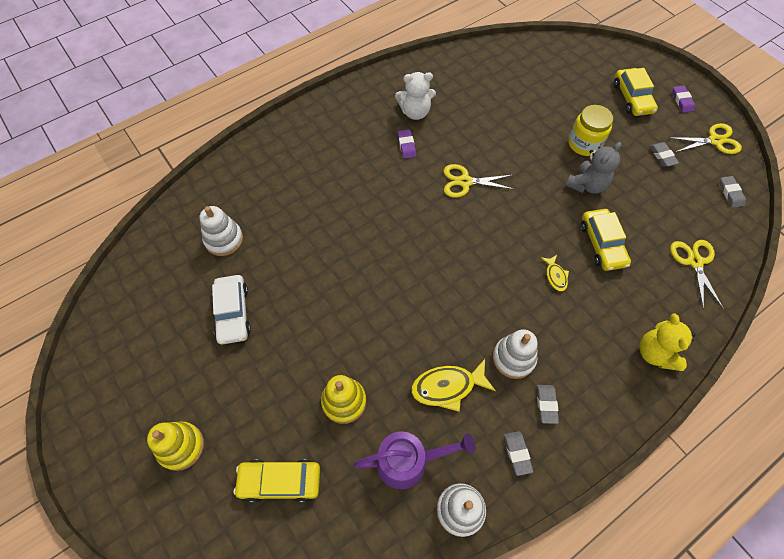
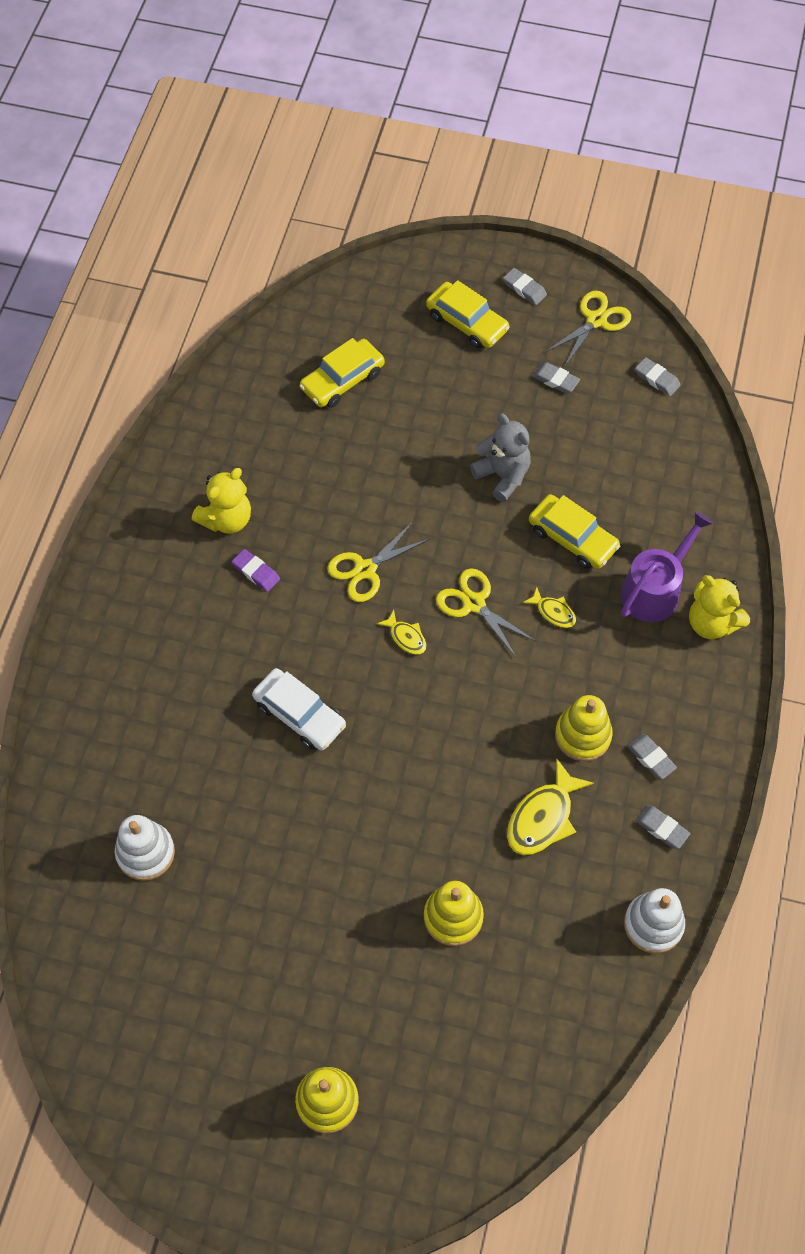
camera: 40 degrees left, 0 degrees up
white car [212,275,251,344] -> white car moved to [252,668,346,751]
yellow car [234,459,320,503] -> yellow car moved to [299,338,385,408]
purple watering can [354,431,475,489] -> purple watering can moved to [621,511,713,622]
white teddy bear [395,72,436,120] -> yellow teddy bear [192,468,251,534]
white stacking toy [493,329,538,379] -> yellow stacking toy [555,695,613,761]
grey teddy bear [565,142,622,194] -> grey teddy bear turned 45 degrees counterclockwise [470,413,531,502]
yellow jar [568,105,613,156] -> none
yellow scissors [670,240,724,310] -> yellow scissors moved to [436,568,536,658]
purple eraser [672,86,695,113] -> grey eraser [503,268,547,305]
none -> yellow fish [377,610,426,655]

